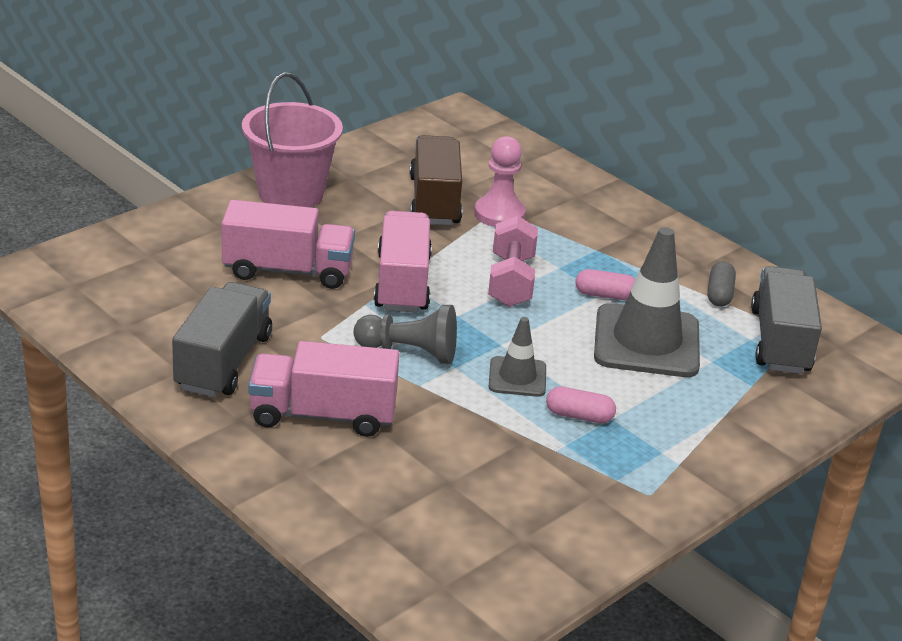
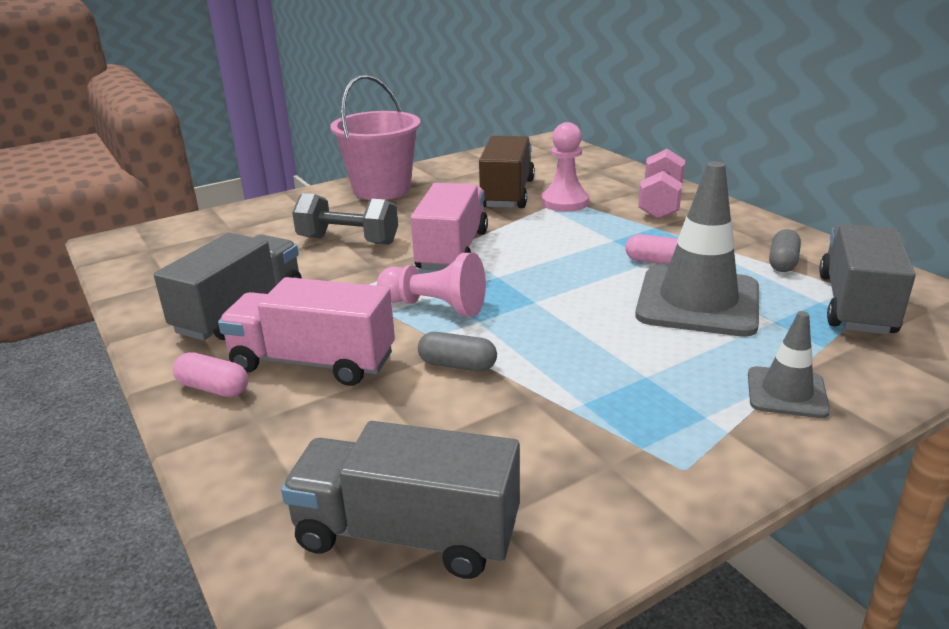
camera: 15 degrees right, 5 degrees down
pink truck [221,200,355,289] -> grey dumbbell [292,193,398,245]
grey pawn [354,305,457,364] -> pink pawn [377,253,486,317]
pink dumbbell [488,216,538,307] -> pink dumbbell moved to [638,149,685,219]
grey traffic cone [489,317,546,397] -> grey traffic cone moved to [748,311,830,418]
pink capsule [546,386,616,424] -> pink capsule moved to [173,352,248,397]
none -> grey truck [281,421,520,579]
none -> grey capsule [418,332,497,371]

